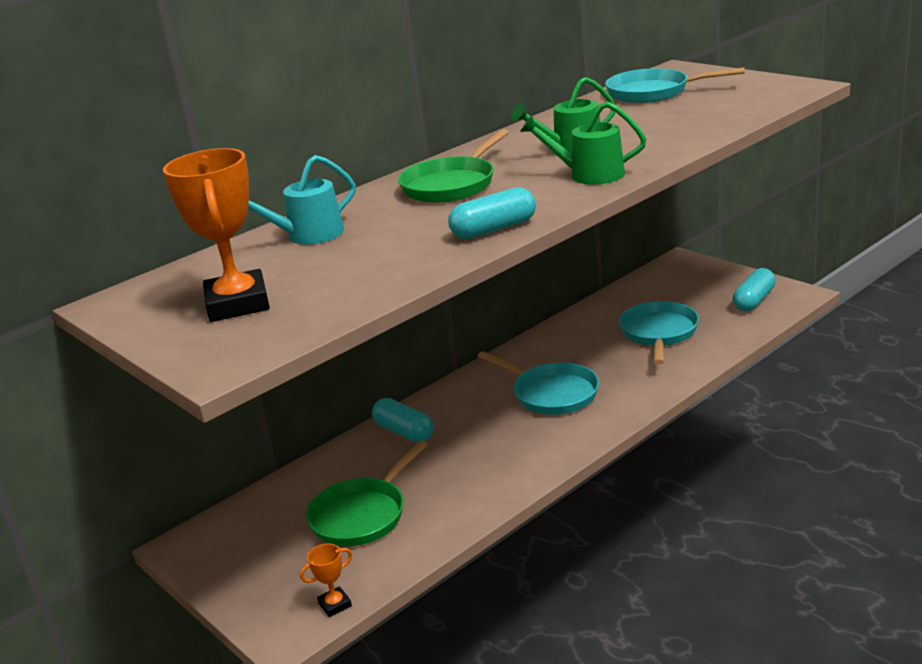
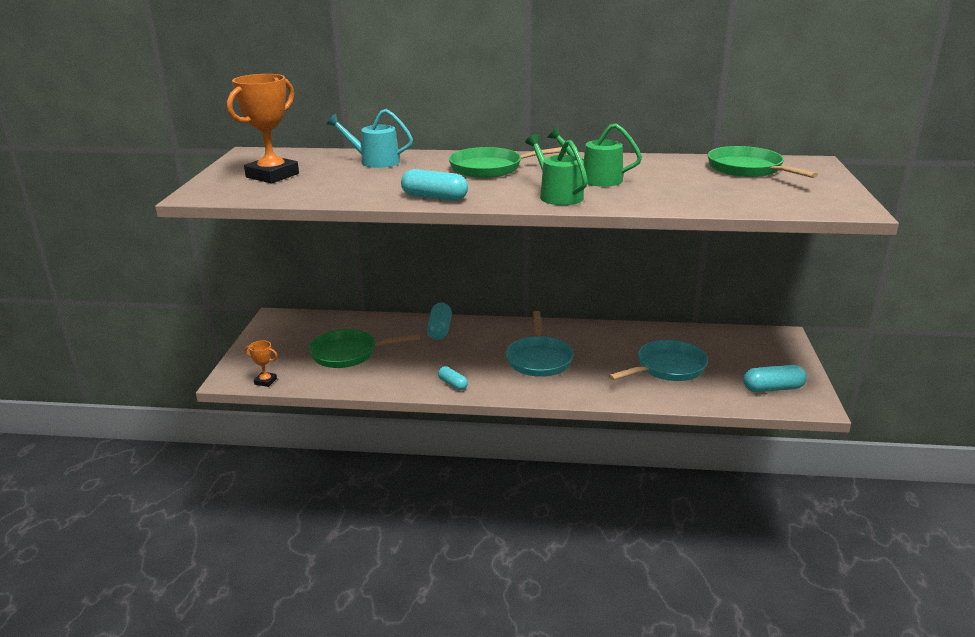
camera: 45 degrees right, 0 degrees up
turquoise pan [605,67,745,103] -> green pan [708,146,818,178]
none -> turquoise capsule [438,366,468,390]

